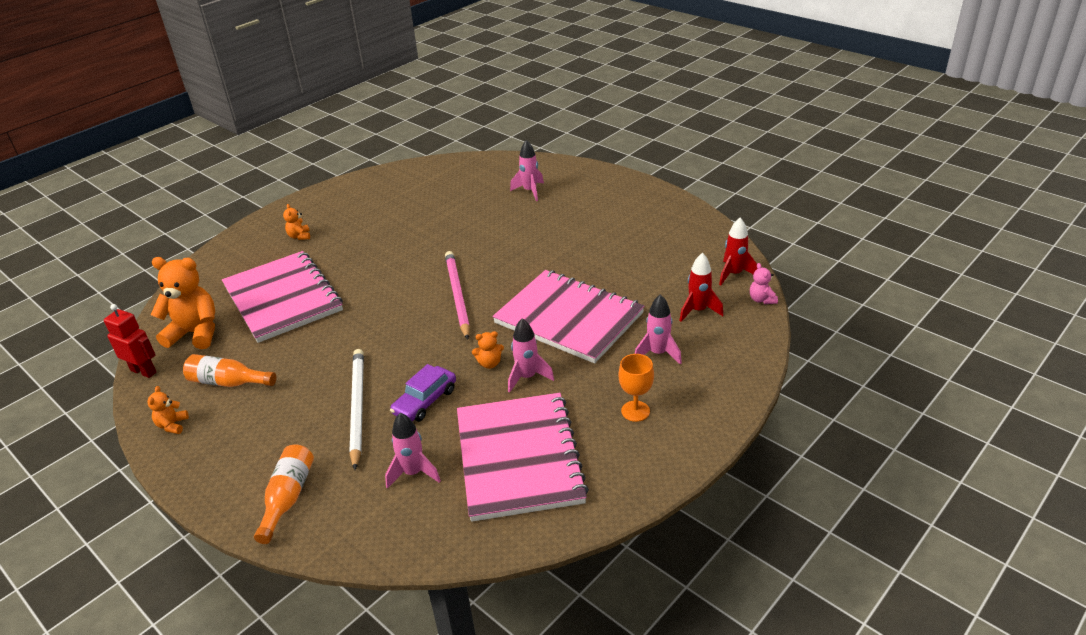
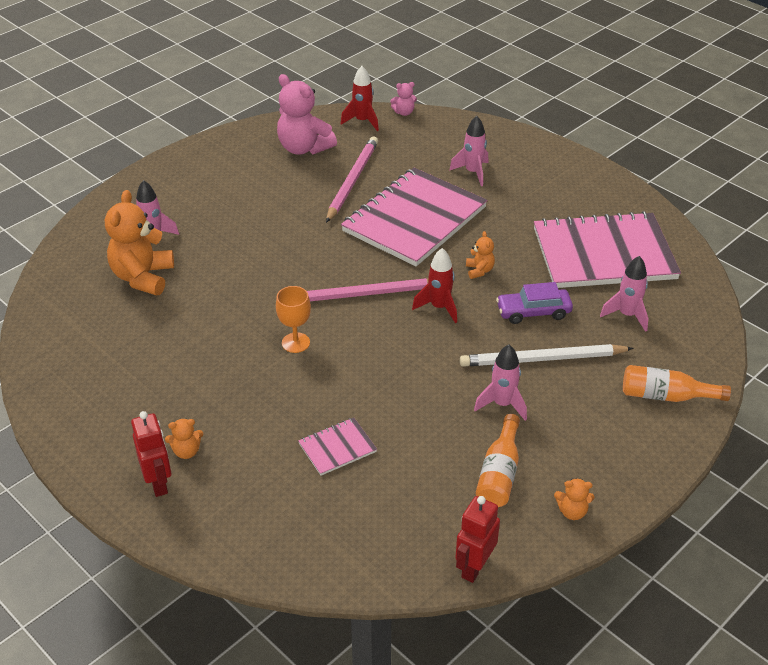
camera: 90 degrees left, 5 degrees up
orange teddy bear [151,257,215,349] -> orange teddy bear moved to [105,190,174,295]
pink notebook [222,251,343,343] -> pink notebook [298,418,377,476], size x0.43
purple car [390,364,456,422] -> purple car turned 135 degrees clockwise [496,282,573,324]
pink rocket [508,318,554,393] -> pink rocket moved to [474,345,527,421]
orange goblet [618,354,654,422] -> orange goblet moved to [276,286,311,353]
red rocket [680,253,723,322] -> red rocket moved to [412,248,457,323]
none -> red robot [131,411,171,497]
none -> pink teddy bear [277,74,337,155]
none -> pink pencil [326,136,378,223]

